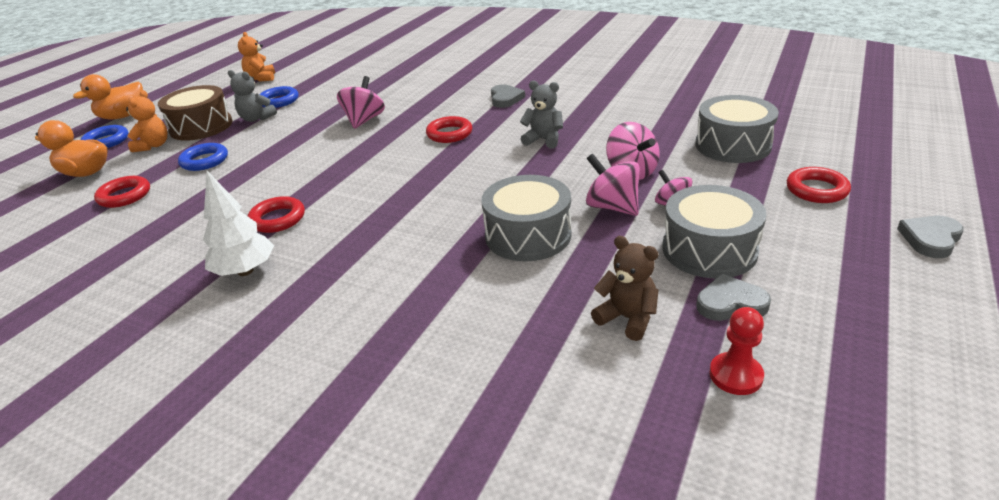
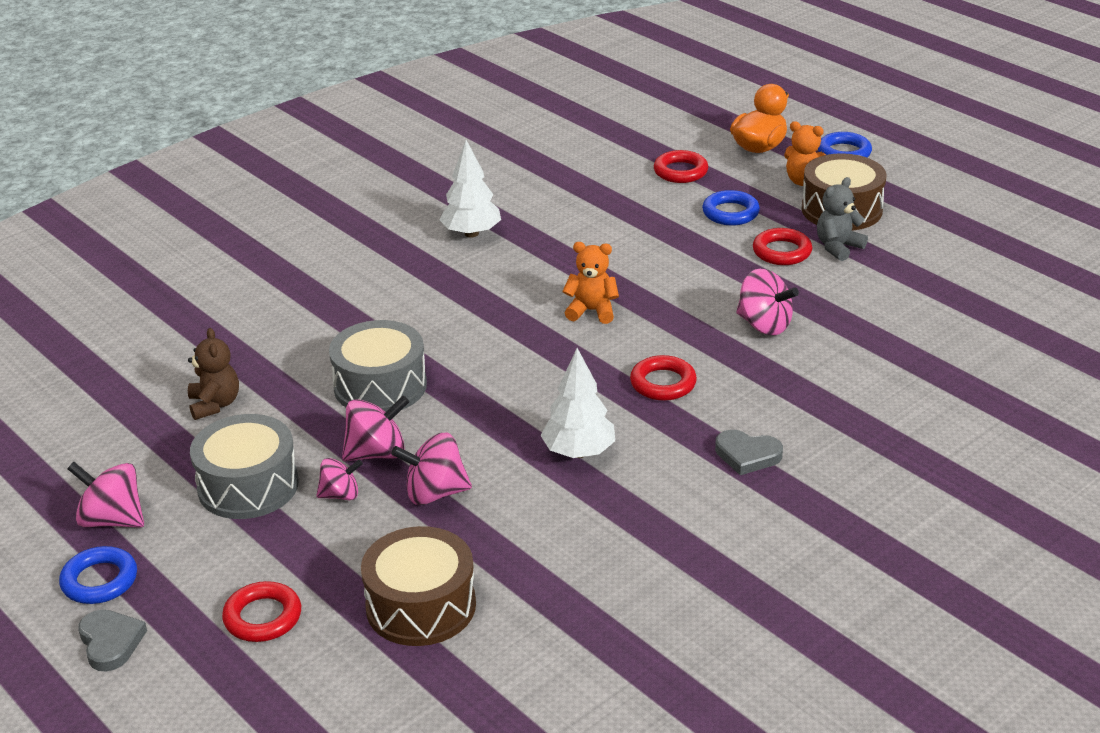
camera: 110 degrees right, 0 degrees up
orange duck [73,74,143,120] -> none
orange teddy bear [238,32,275,82] -> orange teddy bear moved to [562,242,619,324]
red ring [248,196,305,233] -> red ring moved to [753,228,812,265]
blue ring [260,86,298,108] -> blue ring moved to [59,546,137,604]
grey teddy bear [520,81,563,149] -> white tree [540,348,615,458]
brown teddy bear [591,236,659,341] -> brown teddy bear turned 75 degrees counterclockwise [188,328,239,420]
grey drum [695,95,779,163] -> brown drum [361,526,476,646]
grey heart [696,274,771,321] -> none
red pawn [709,307,764,395] -> none
none -> pink spinning top [67,462,144,528]

